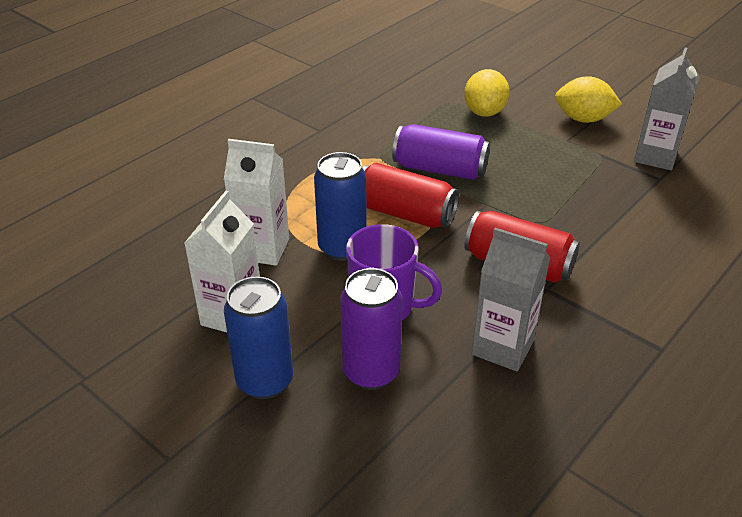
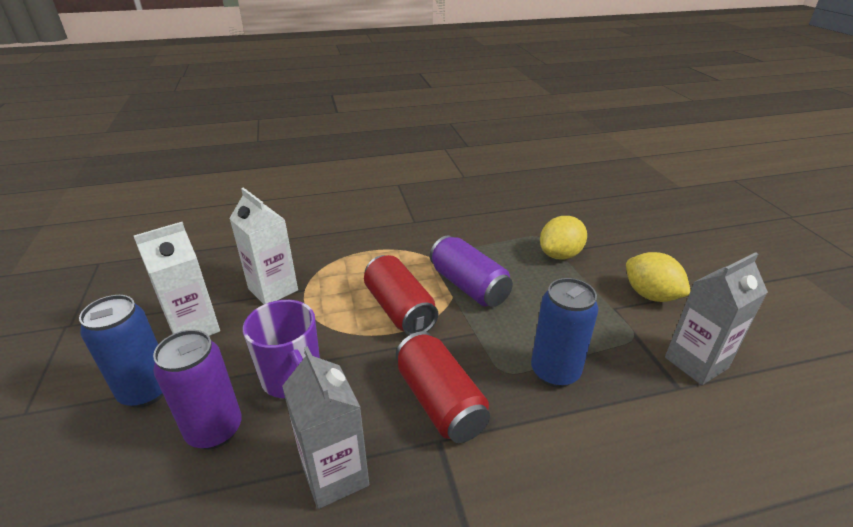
camera: 35 degrees right, 5 degrees down
blue can [314,152,367,261] -> blue can moved to [531,278,598,388]

